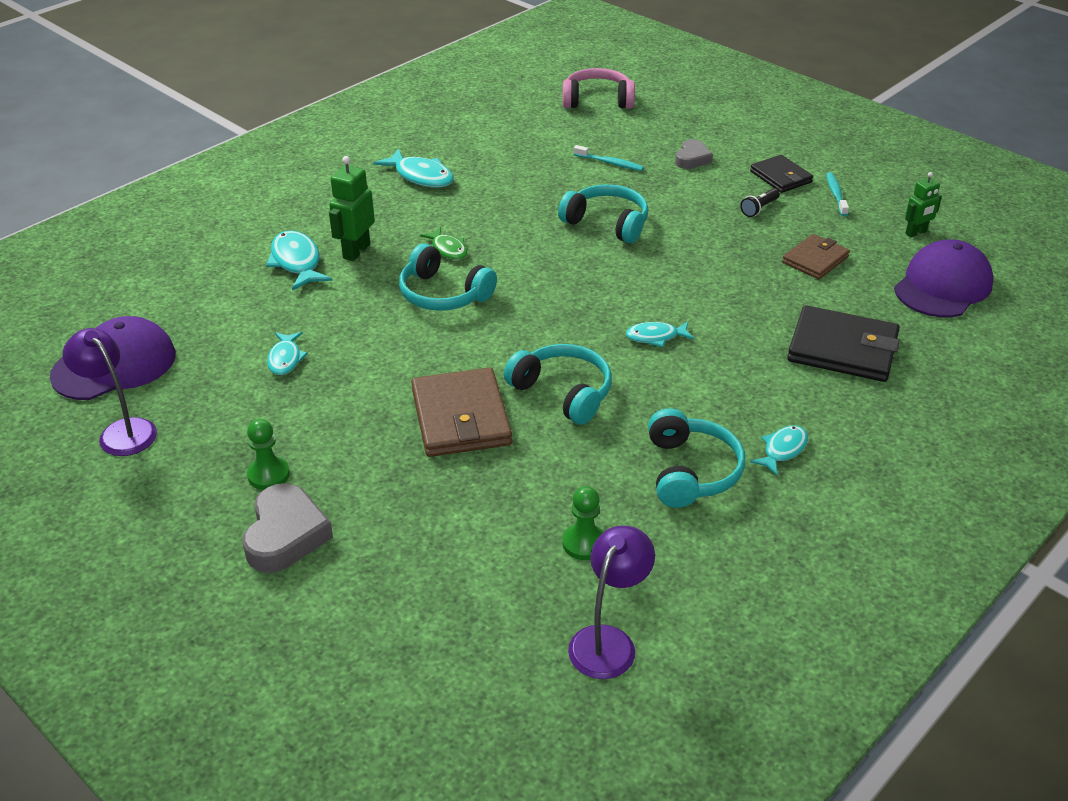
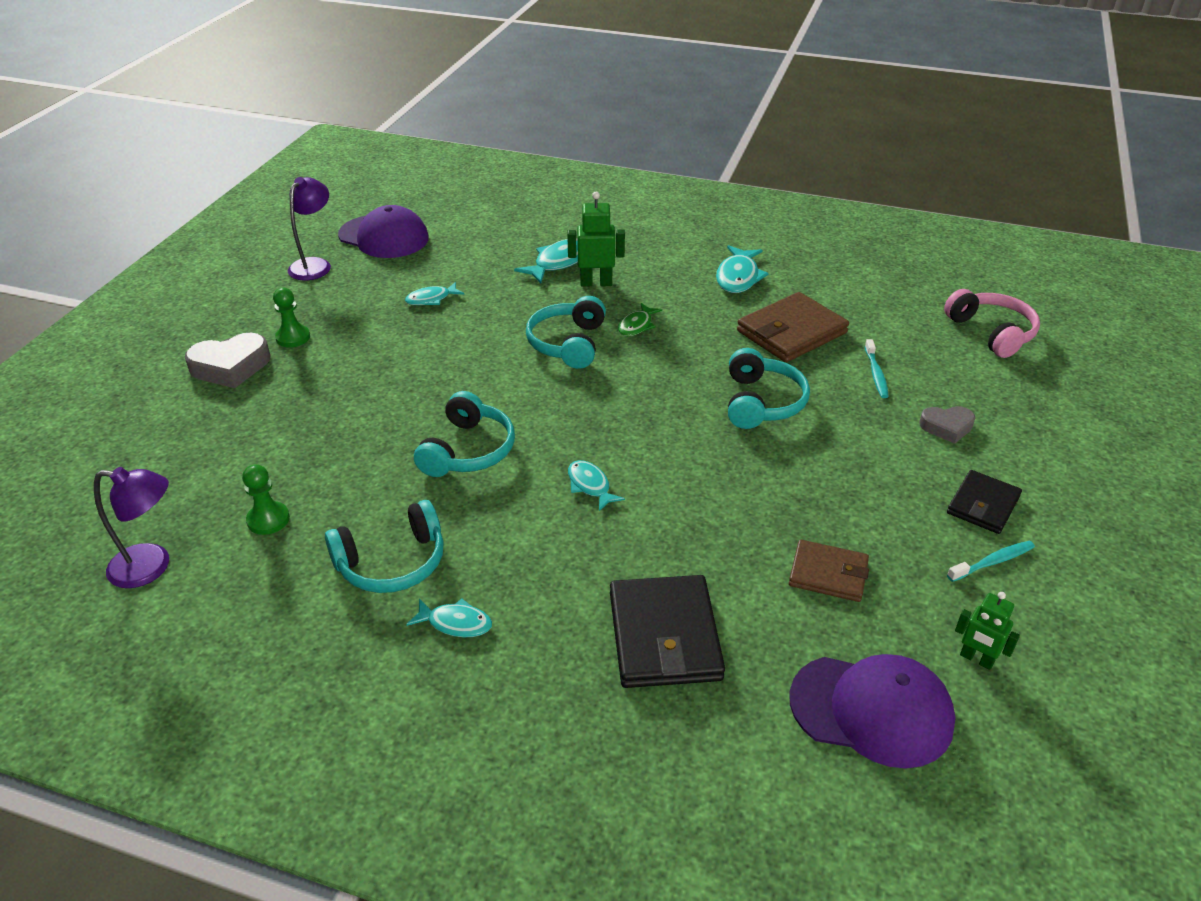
camera: 65 degrees right, 0 degrees up
brown wallet [411,367,512,457] -> brown wallet moved to [737,292,849,363]
black flashlight [740,188,780,217] -> none

